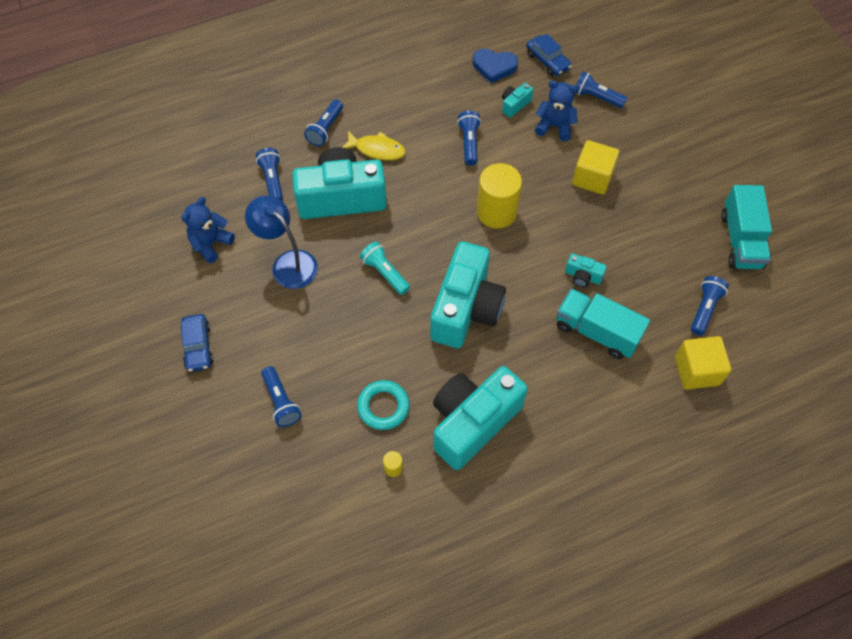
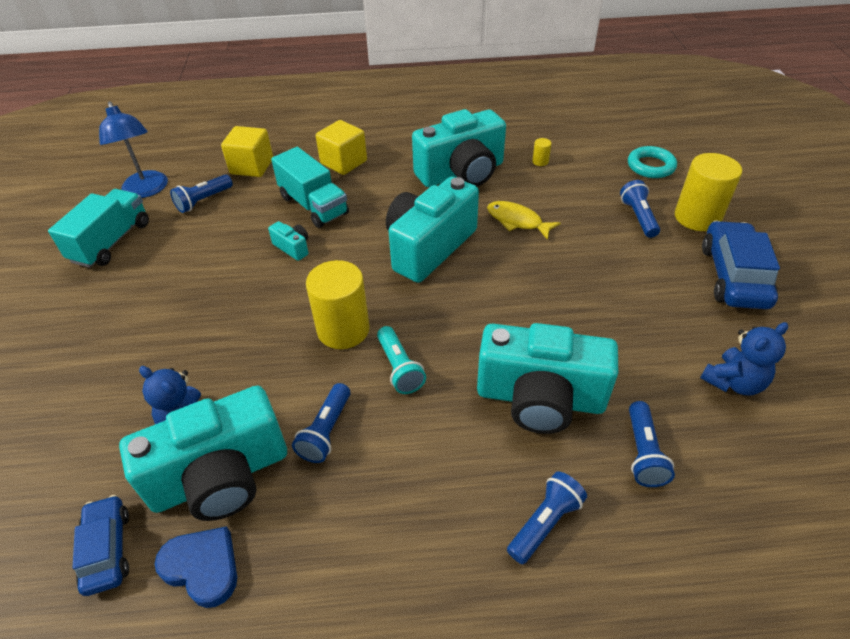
camera: 160 degrees left, 15 degrees down
blue car [180,314,214,372] -> blue car [702,221,780,309], size x1.65
blue lamp [245,195,318,289] -> blue lamp moved to [99,101,168,198]
yellow fish [342,131,406,160] -> yellow fish moved to [487,201,561,240]
turquoise ring [357,380,410,430] -> turquoise ring moved to [628,146,677,178]
turquoise flashlight [360,241,410,295] -> turquoise flashlight moved to [377,326,426,394]
turquoise camera [502,83,534,118] -> turquoise camera [119,385,287,521], size x2.43
yellow cube [572,140,619,195] -> yellow cube moved to [316,120,367,175]
blue flashlight [576,71,627,108] -> none
none -> yellow cylinder [675,153,742,231]

